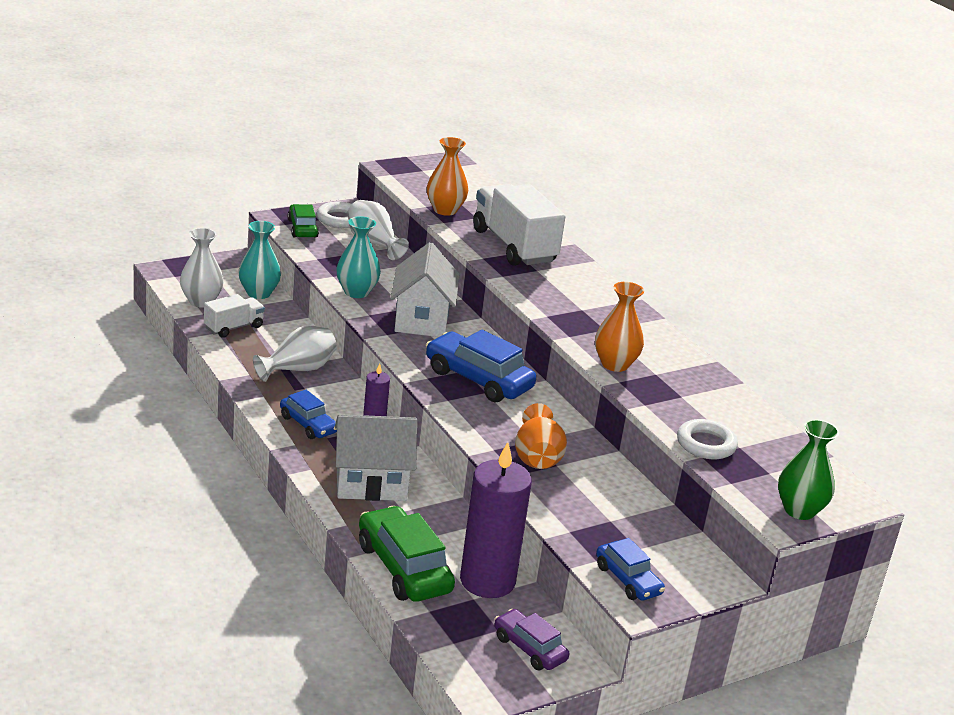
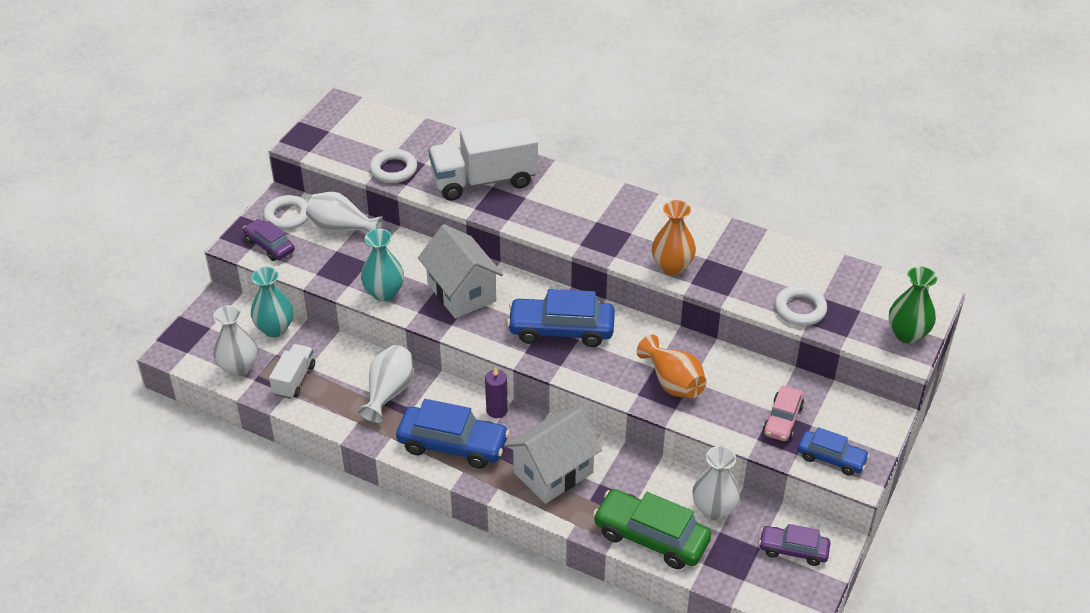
camera: 30 degrees left, 15 degrees up
blue car [280,390,337,439] -> blue car [396,399,510,469], size x1.67
green car [288,204,319,237] -> purple car [243,219,295,261]
orange vase [427,137,468,216] -> white ring [370,149,417,183]
purple candle [460,442,532,598] -> white vase [693,446,740,520]
white truck [473,184,566,266] -> white truck turned 45 degrees counterclockwise [428,118,538,201]
none -> pink car [763,386,804,441]

